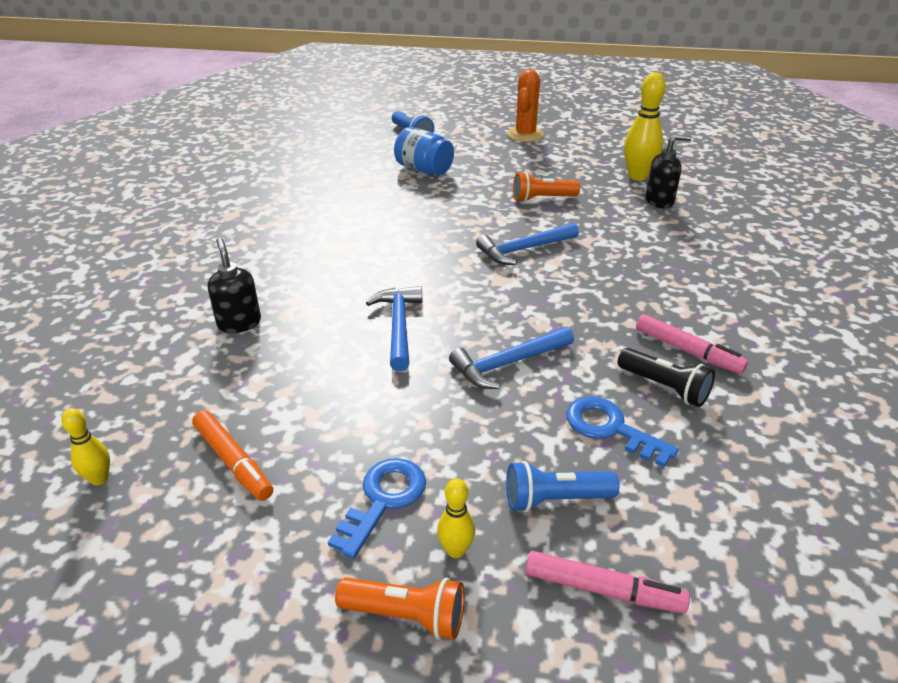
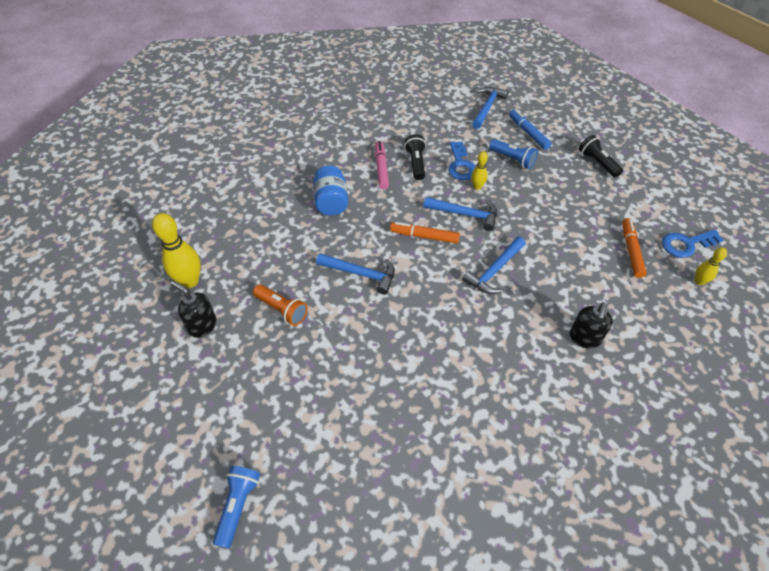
camera: 135 degrees left, 15 degrees up
blue key [328,458,426,559] -> blue key moved to [662,230,723,258]
orange flashlight [335,577,464,639] -> black flashlight [579,135,623,178]
blue jar [394,127,454,175] -> blue jar moved to [313,165,348,216]
yellow bowling pin [437,478,475,558] -> yellow bowling pin moved to [471,151,488,190]
orange cactus [508,69,544,142] -> none
pink marker [525,551,690,613] -> blue marker [509,109,551,150]
black soap dispenser [645,134,692,208] -> black soap dispenser moved to [171,281,217,338]
none -> orange marker [390,222,460,244]
none -> blue hammer [472,87,509,129]

